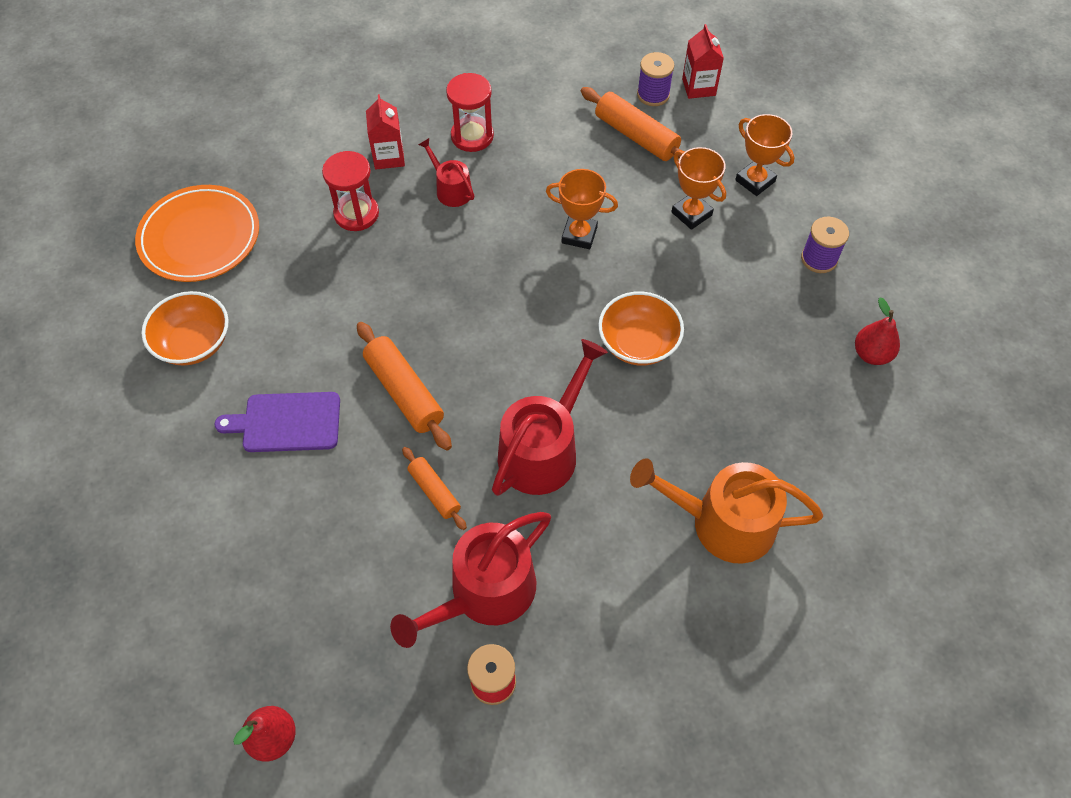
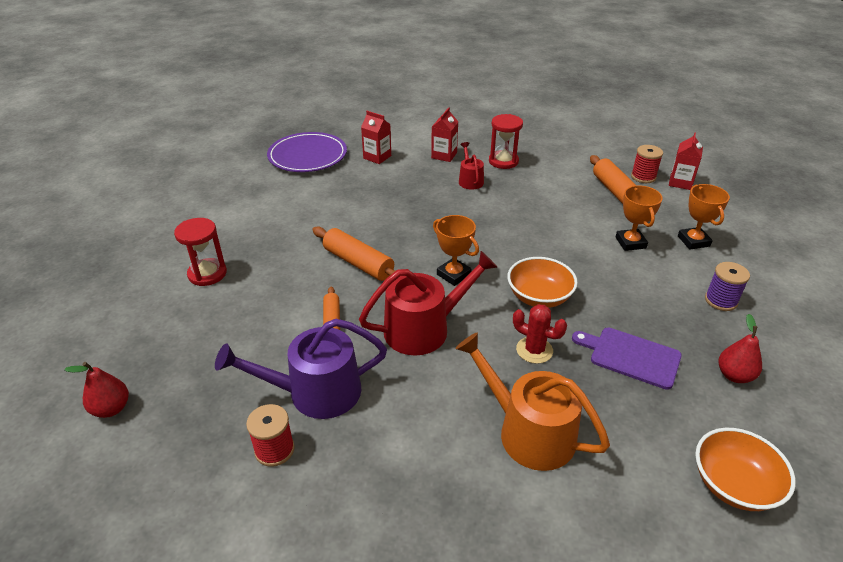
camera: 30 degrees right, 20 degrees down
orange plate [135,185,259,282] -> purple plate [267,132,347,172]
orange bowl [141,291,229,366] -> orange bowl moved to [695,428,796,511]
purple cutting board [215,392,340,452] -> purple cutting board moved to [572,328,682,390]
red hourglass [322,151,379,231] -> red hourglass moved to [174,218,227,286]
orange rolling pin [357,322,452,450] -> orange rolling pin turned 45 degrees counterclockwise [312,227,396,281]
red watering can [390,512,551,648] -> purple watering can [215,319,387,419]
orange trophy [546,169,618,249] -> orange trophy moved to [433,215,479,286]
purple spool [637,52,674,106] -> red spool [631,145,663,183]
none -> red carton [361,111,391,164]
none -> red cactus [513,304,567,364]

